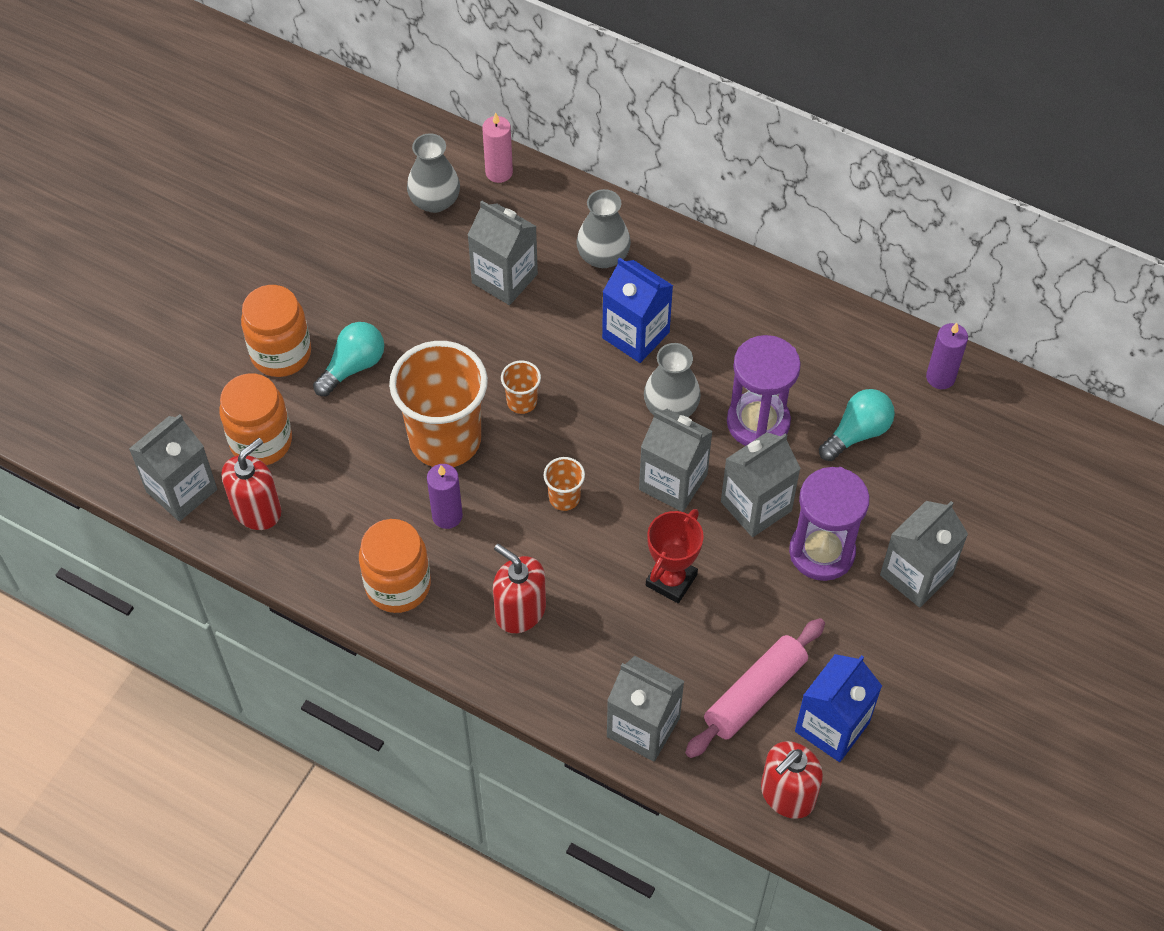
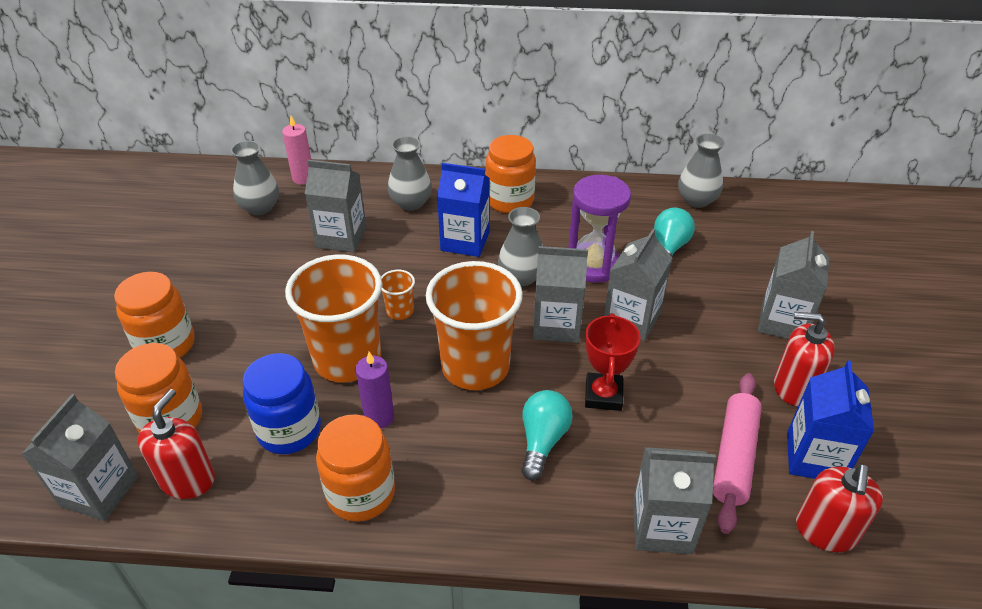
camera: 25 degrees left, 15 degrees down
turquoise light bulb [313,322,384,396] -> turquoise light bulb moved to [521,390,573,480]
red soap dispenser [493,544,546,633] -> red soap dispenser moved to [774,312,835,406]
orange cup [544,457,585,511] -> orange cup [426,261,523,390], size x2.34
purple hourglass [789,467,870,581] -> none
purple candle [926,323,968,389] -> grey vase [678,134,725,208]
none -> blue jar [243,353,321,454]
none -> orange jar [485,135,536,213]

